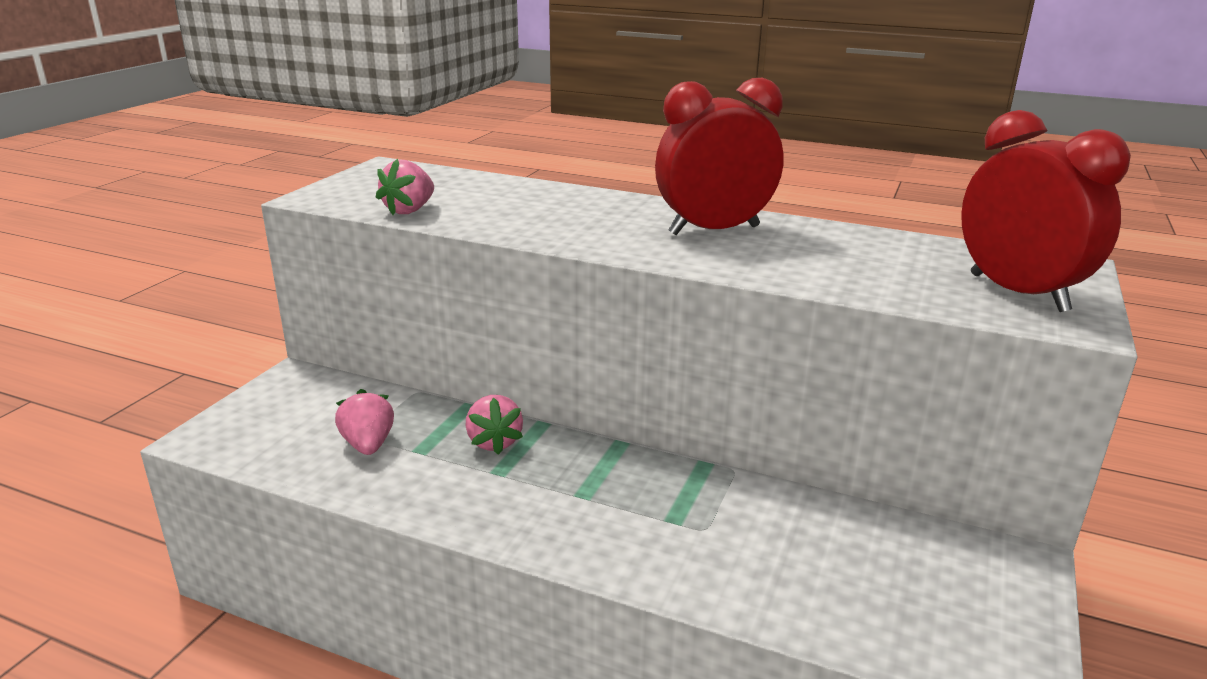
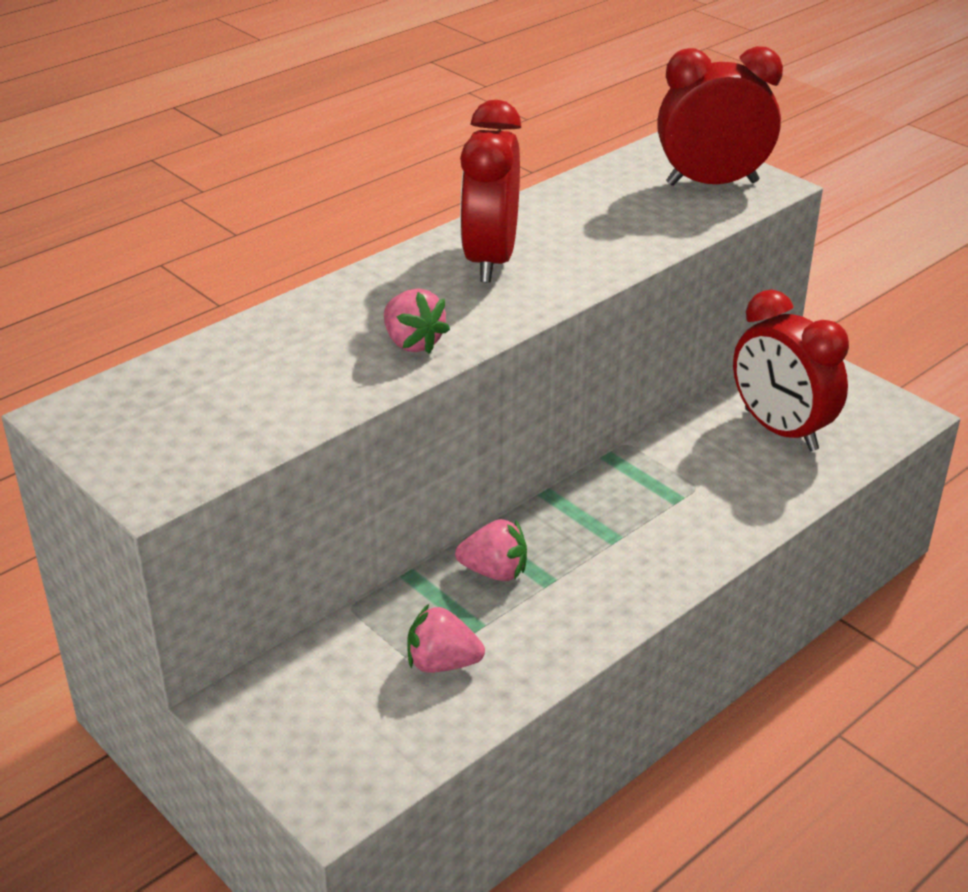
camera: 65 degrees left, 10 degrees up
pink strawberry [375,158,434,215] -> pink strawberry moved to [384,288,450,354]
none -> red clock [733,290,849,451]

